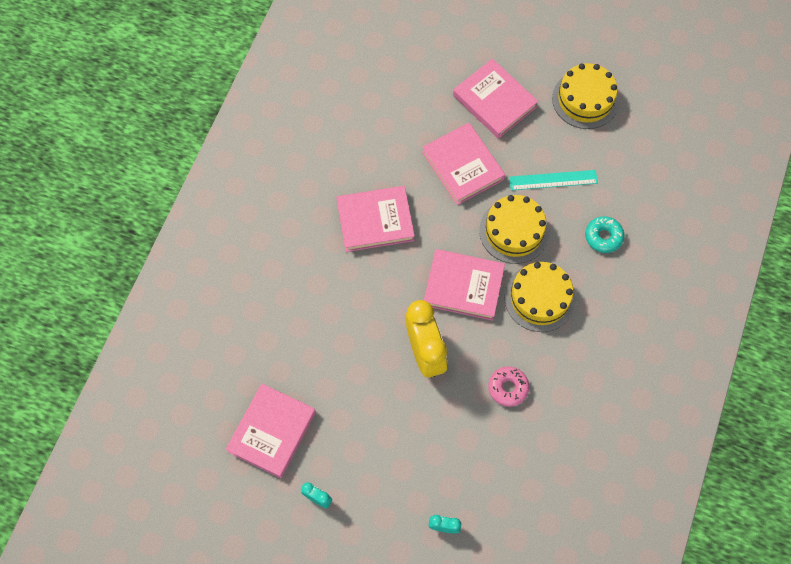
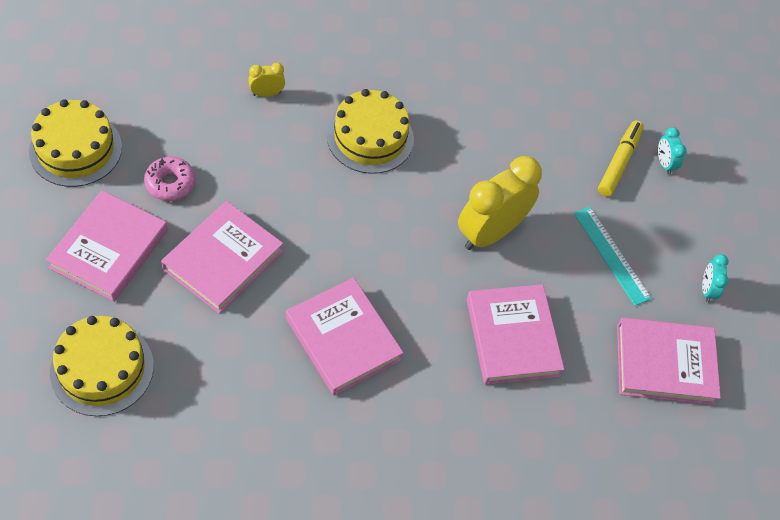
camera: 120 degrees left, 10 degrees down
pink book [424,249,505,321] -> pink book moved to [467,284,565,385]
yellow cake [479,195,549,264] -> yellow cake moved to [50,316,154,416]
pink donut [488,366,529,407] -> pink donut moved to [144,157,196,201]
turquoise ruler [509,170,598,190] -> turquoise ruler moved to [574,207,652,306]
turquoise donut [585,216,624,253] -> yellow clock [248,63,285,97]
none -> yellow marker [598,121,644,197]

